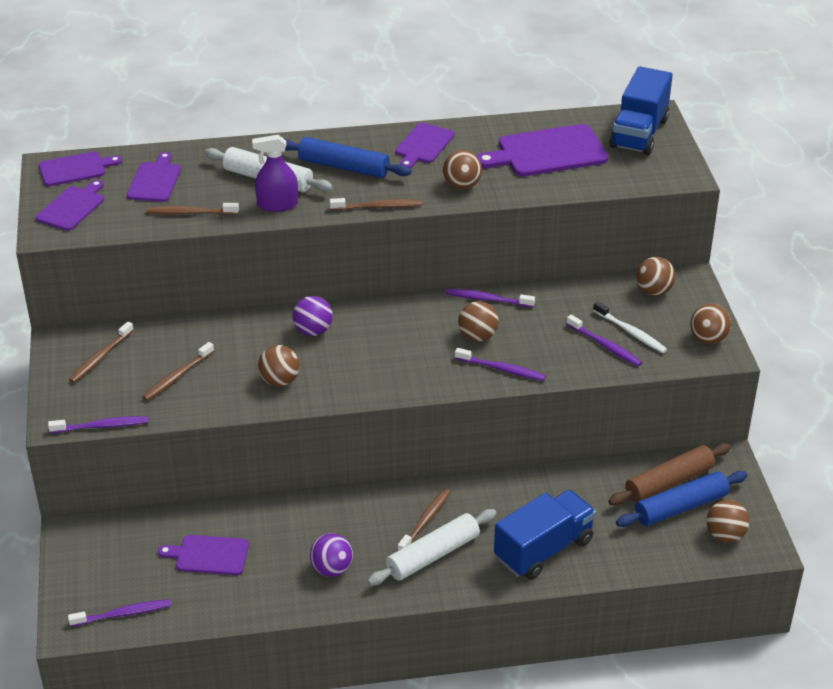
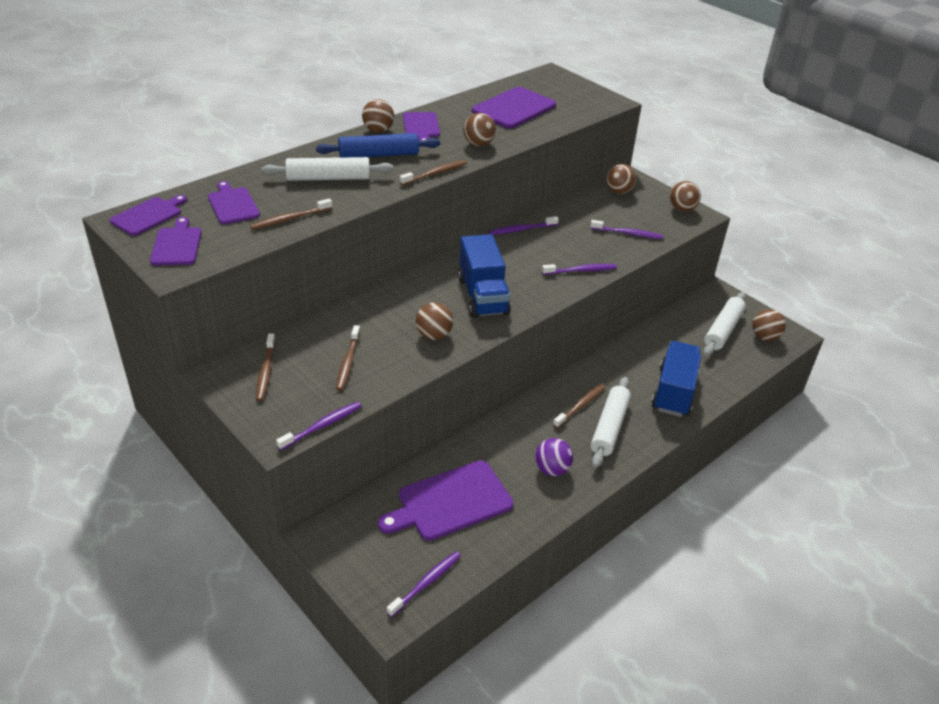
camera: 35 degrees left, 0 degrees up
purple cutting board [158,535,249,575] -> purple cutting board [378,460,514,541], size x1.63
purple spray bottle [252,135,298,212] -> none
purple ball [293,296,333,336] -> none
brown toothbrush [397,488,451,551] -> brown toothbrush turned 45 degrees clockwise [553,384,605,428]
brown ball [458,301,498,341] -> brown ball moved to [362,99,394,133]
white toothbrush [593,301,667,353] -> none
brown rolling pin [608,443,731,505] -> none
blue truck [609,66,673,155] -> blue truck moved to [458,234,511,318]
blue rolling pin [616,471,748,527] -> white rolling pin [704,292,746,356]

